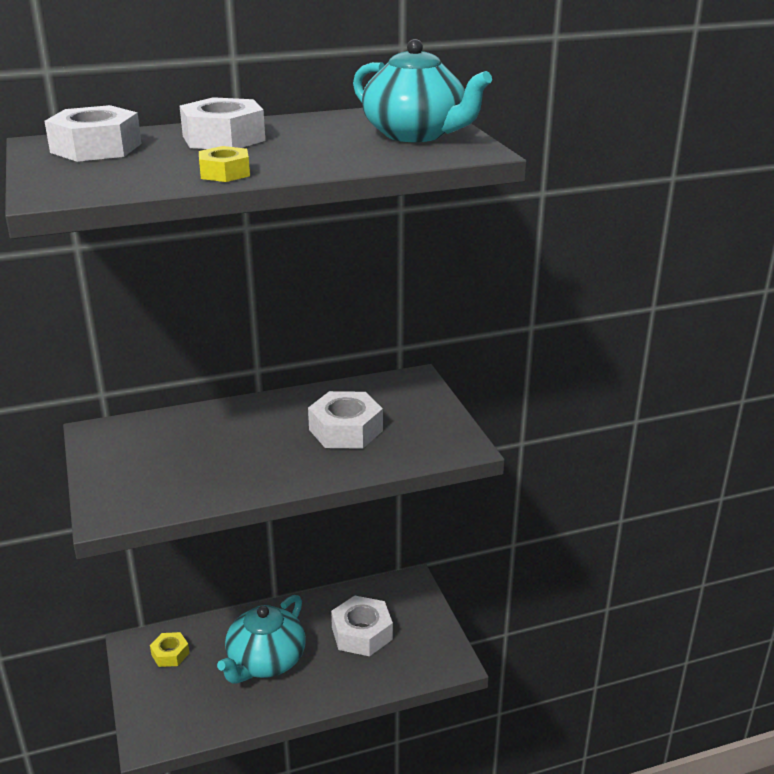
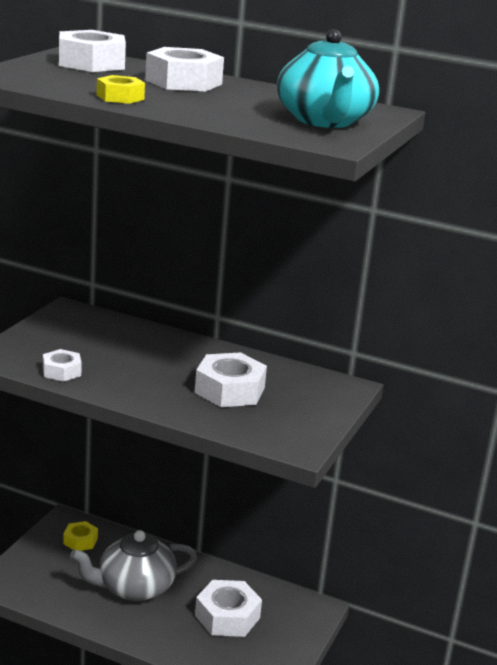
camera: 40 degrees right, 5 degrees down
turquoise teapot [217,595,306,684] -> grey teapot [70,530,197,601]
none -> white nut [43,349,82,382]

